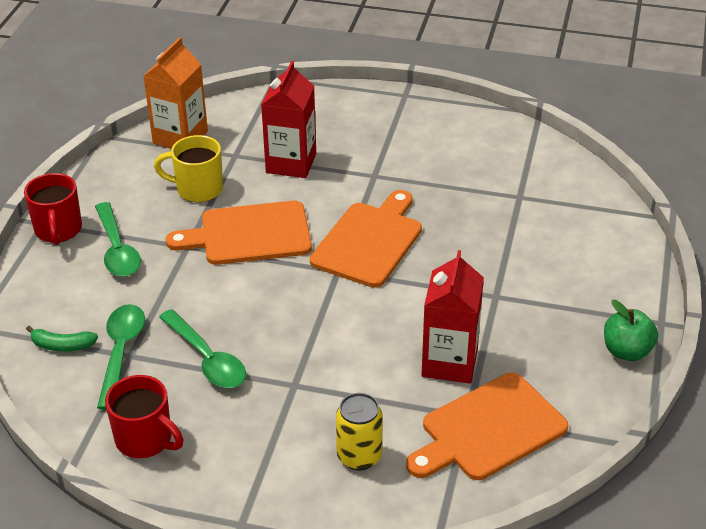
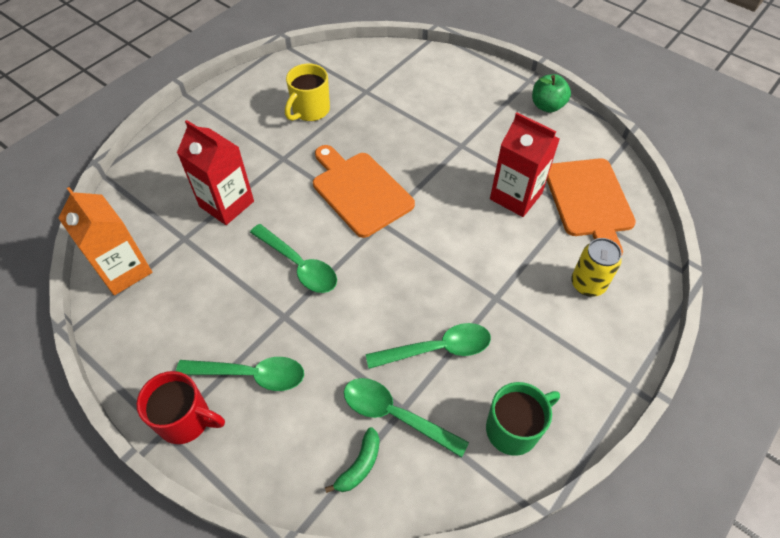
camera: 65 degrees left, 15 degrees up
red mug [105,375,184,458] -> green mug [486,382,560,456]
yellow mug [154,135,223,202] -> yellow mug moved to [285,64,330,121]
orange cutting board [166,201,312,265] -> green spoon [250,224,337,293]

